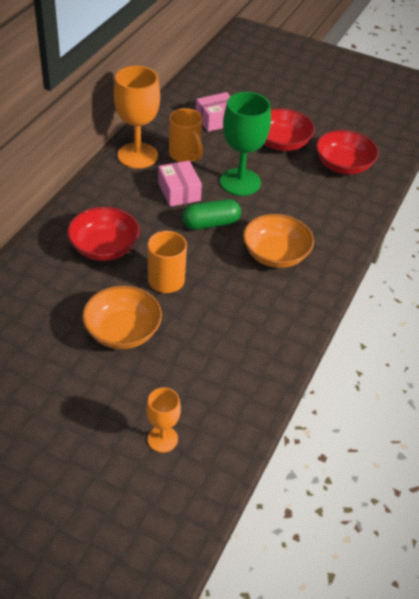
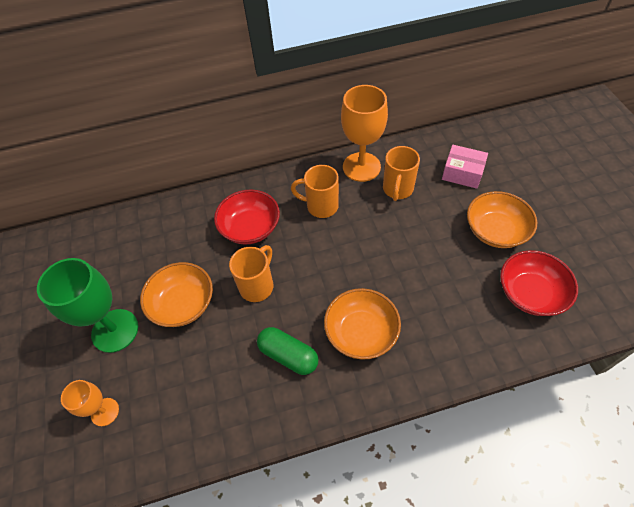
camera: 55 degrees right, 10 degrees up
pink box [158,161,202,207] -> none
green capsule [182,199,241,230] -> green capsule moved to [257,327,318,375]
green goblet [220,92,271,196] -> green goblet moved to [37,258,138,353]
red bowl [264,108,315,151] -> orange bowl [467,191,537,248]
none -> orange mug [291,165,339,218]

